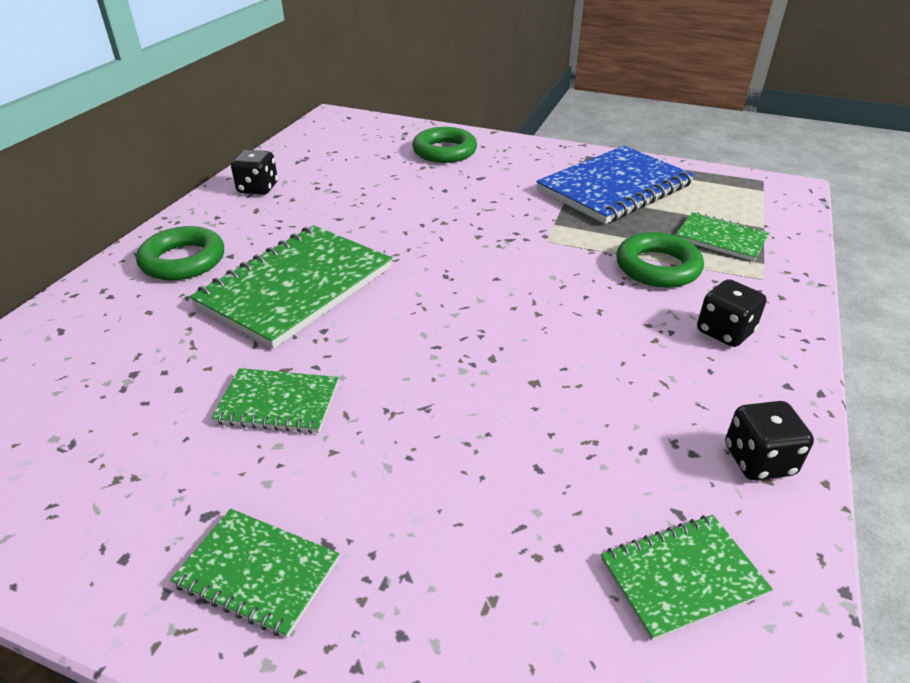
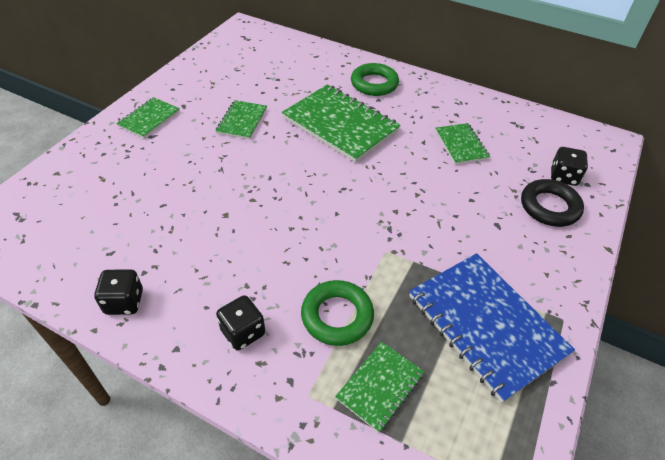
camera: 95 degrees right, 10 degrees up
black dice [231,150,278,195] -> black dice moved to [551,147,588,186]
green ring [412,127,477,163] -> black ring [521,179,584,227]
green notebook [601,515,773,641] -> green notebook moved to [435,123,490,164]

